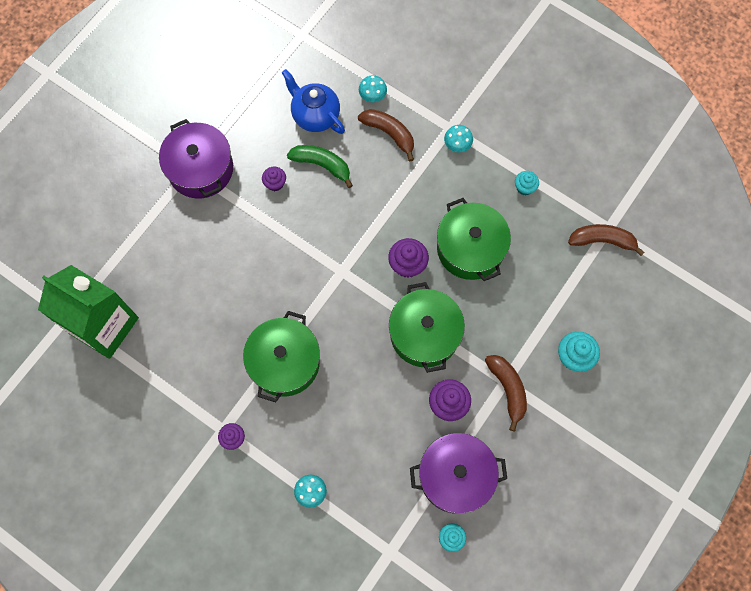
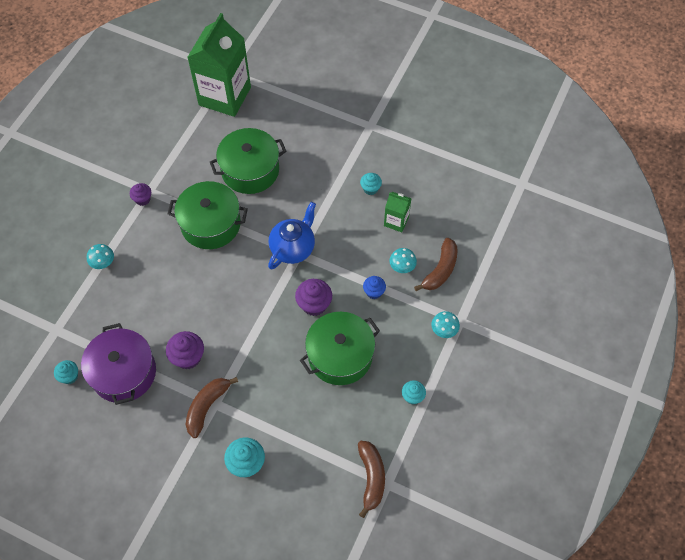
camera: 80 degrees right, 10 degrees down
purple pot [159,119,233,198] -> none
purple cupcake [262,167,286,191] -> turquoise cupcake [360,173,382,195]
blue teapot [282,69,345,134] -> blue teapot moved to [268,202,316,270]
green banana [287,145,353,188] -> green carton [384,192,412,232]
turquoise mushroom [359,75,387,102] -> turquoise mushroom moved to [389,248,417,273]
green pot [389,282,465,373] -> green pot moved to [210,128,287,194]
brown banana [485,355,527,431] -> brown banana turned 150 degrees clockwise [186,377,238,438]
none -> blue cupcake [363,276,386,299]

